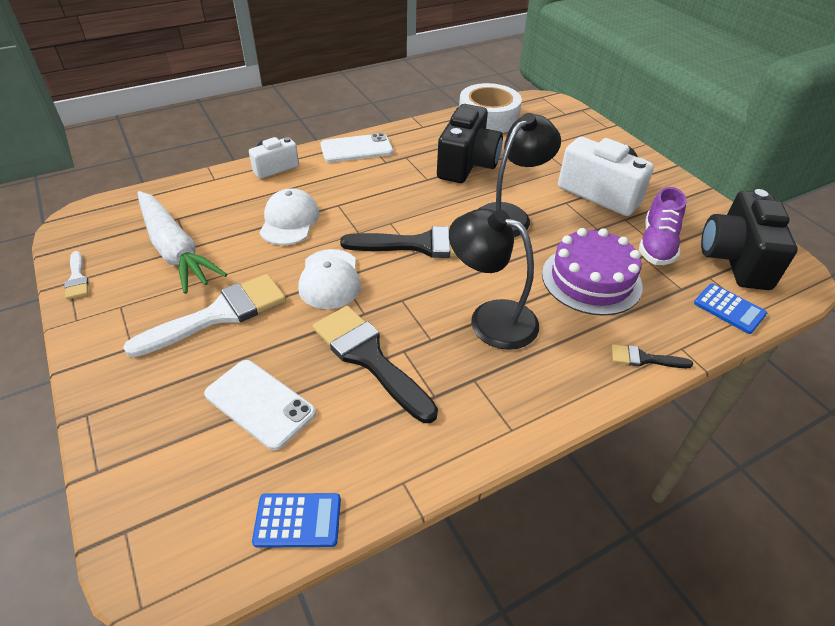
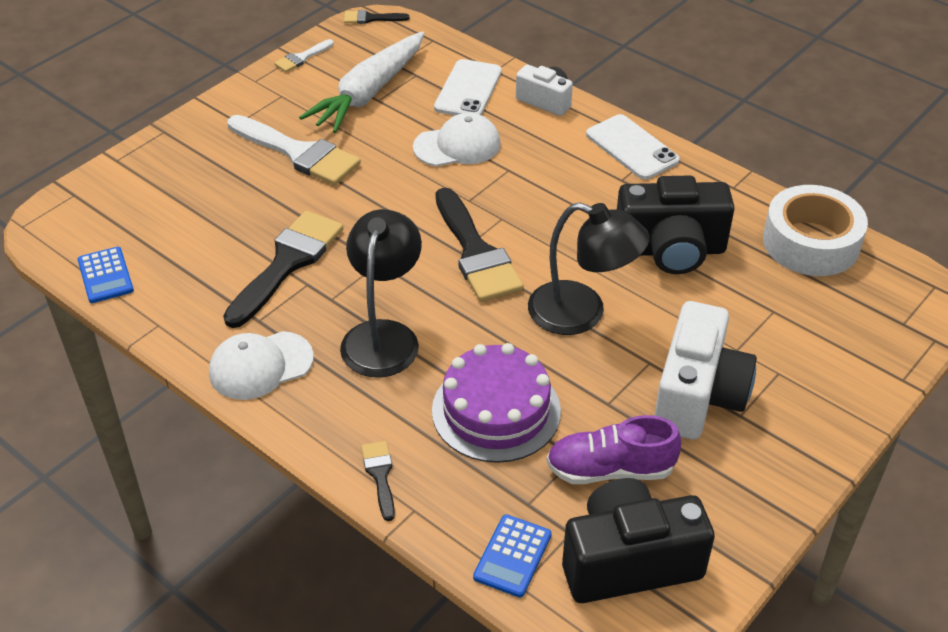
camera: 70 degrees right, 0 degrees up
white phone [204,360,316,450] -> white phone moved to [434,59,502,115]
white cap [298,249,361,309] -> white cap moved to [209,331,314,400]
none -> black brush [344,10,410,24]

